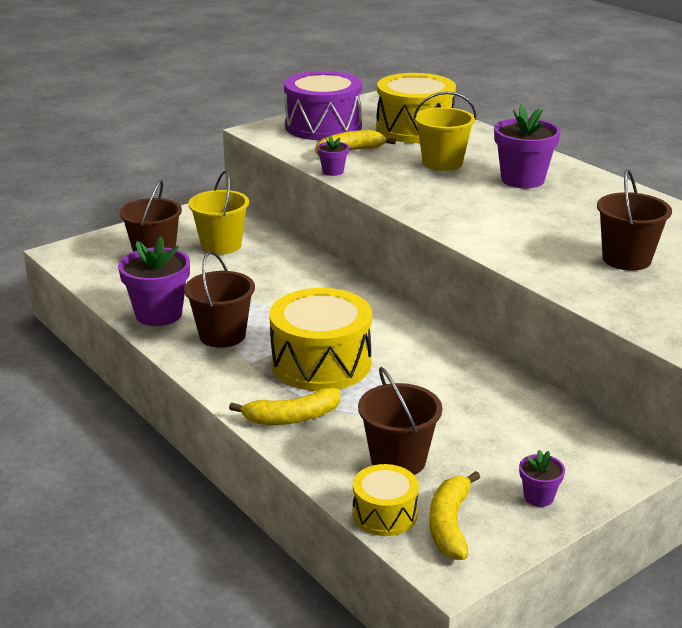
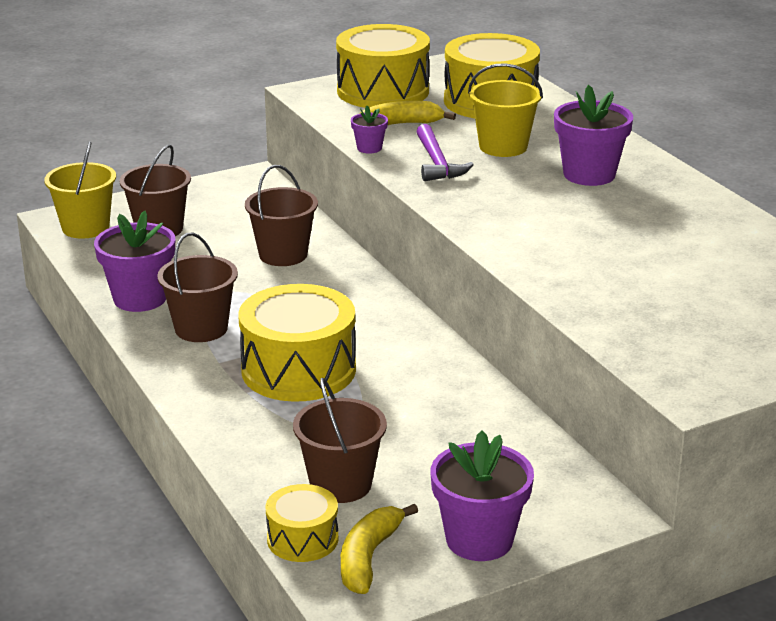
camera: 10 degrees right, 0 degrees up
yellow bucket [188,171,249,255] -> yellow bucket moved to [44,141,116,239]
yellow banana [229,388,340,425] -> none
purple drum [284,71,362,140] -> yellow drum [336,24,430,108]
purple flower pot [519,449,565,507] -> purple flower pot [431,431,534,561], size x2.01
brown bucket [597,169,672,271] -> brown bucket moved to [245,165,318,266]
none -> purple hammer [416,124,474,181]

